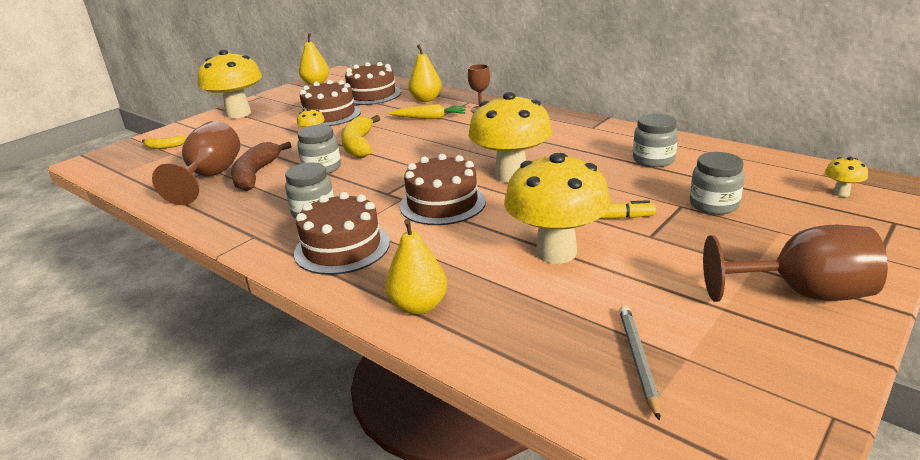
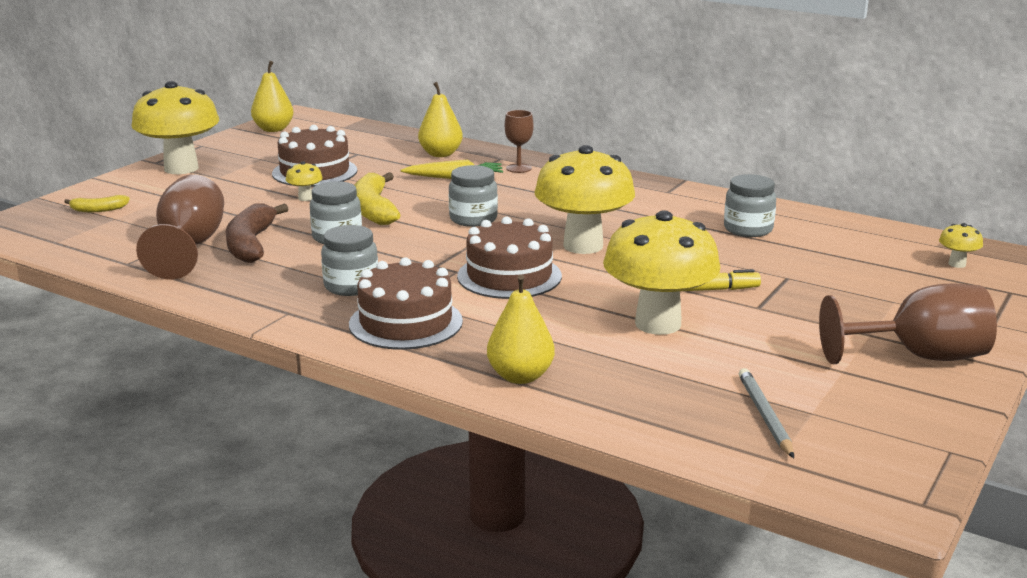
camera: 10 degrees left, 5 degrees down
brown cake [345,62,401,105] -> none
grey jar [690,152,744,215] -> grey jar moved to [449,165,498,227]

